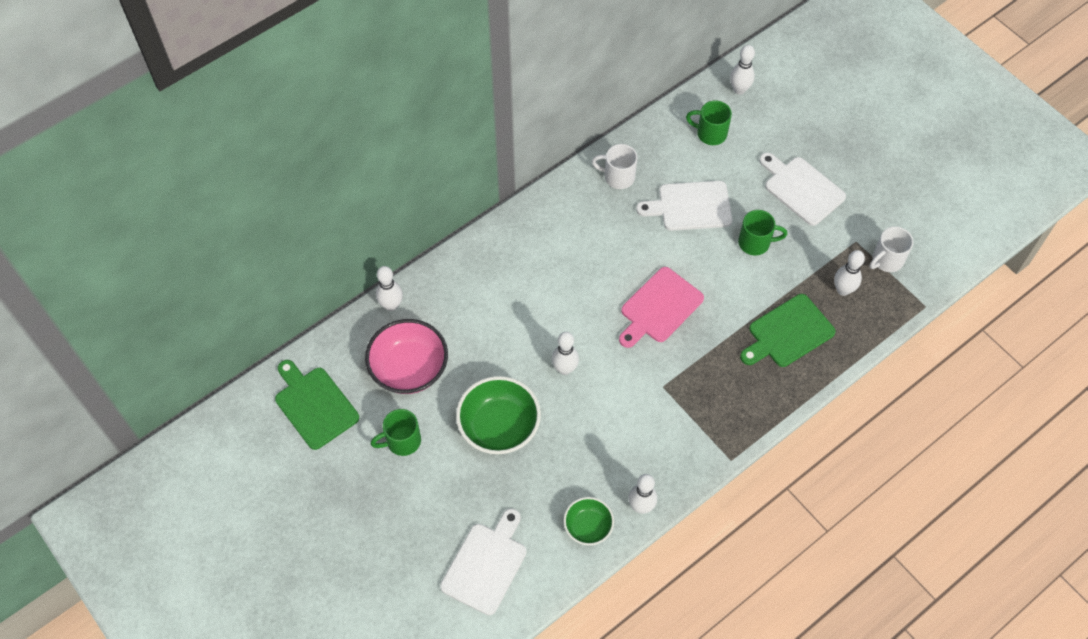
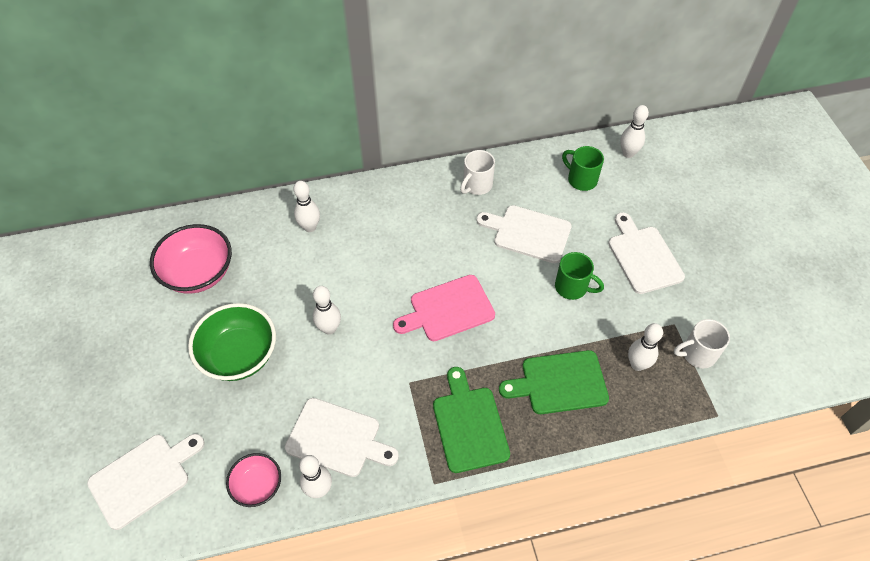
camera: 25 degrees right, 5 degrees down
green cutting board [275,360,359,450] -> green cutting board moved to [433,367,510,473]
green mug [371,409,421,456] -> none
white bowling pin [376,266,403,311] -> white bowling pin moved to [293,181,320,232]
green bowl [563,497,614,546] -> pink bowl [226,453,281,507]
white mug [592,144,638,189] -> white mug turned 90 degrees counterclockwise [460,150,495,195]
none -> white cutting board [285,398,399,477]

